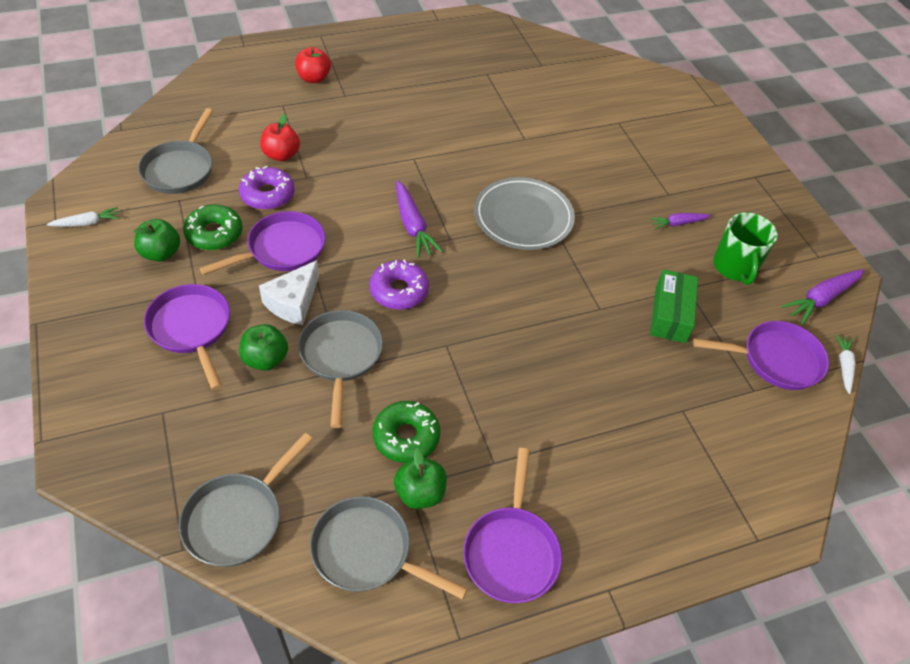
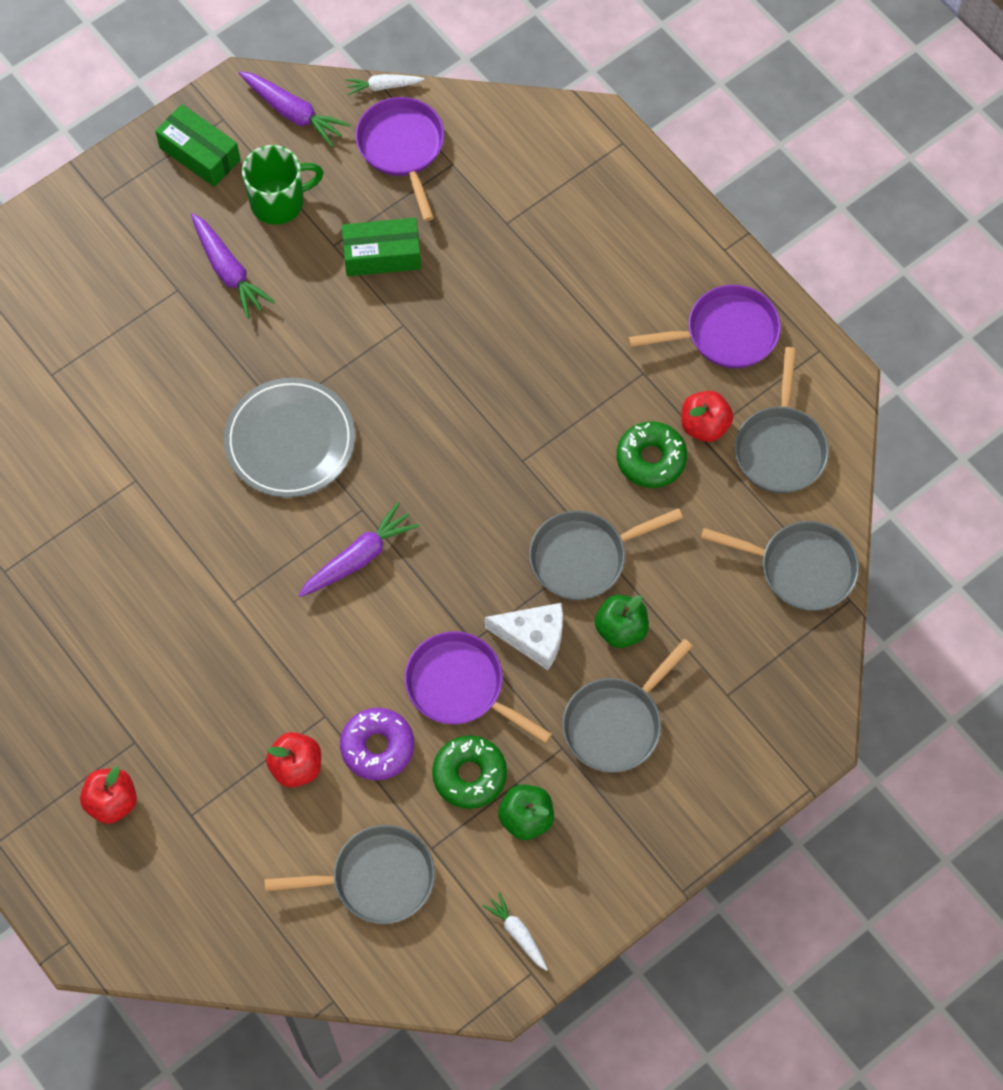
camera: 105 degrees left, 15 degrees up
purple pan [144,284,230,390] -> grey pan [562,639,693,772]
purple donut [369,259,429,310] -> none
green apple [394,448,447,509] -> red apple [681,391,733,442]
purple carrot [650,213,711,230] -> purple carrot [191,213,275,319], size x1.63
none -> green box [155,104,240,187]

